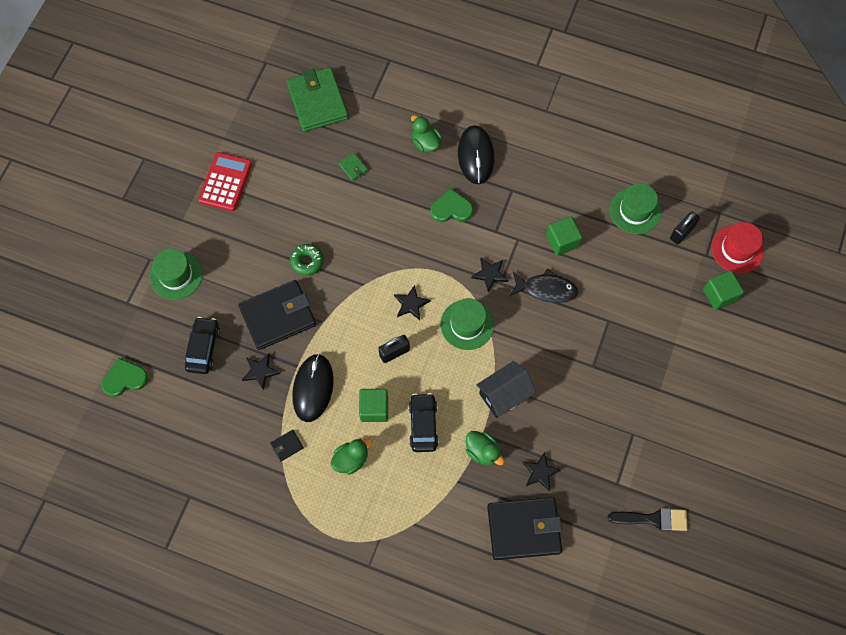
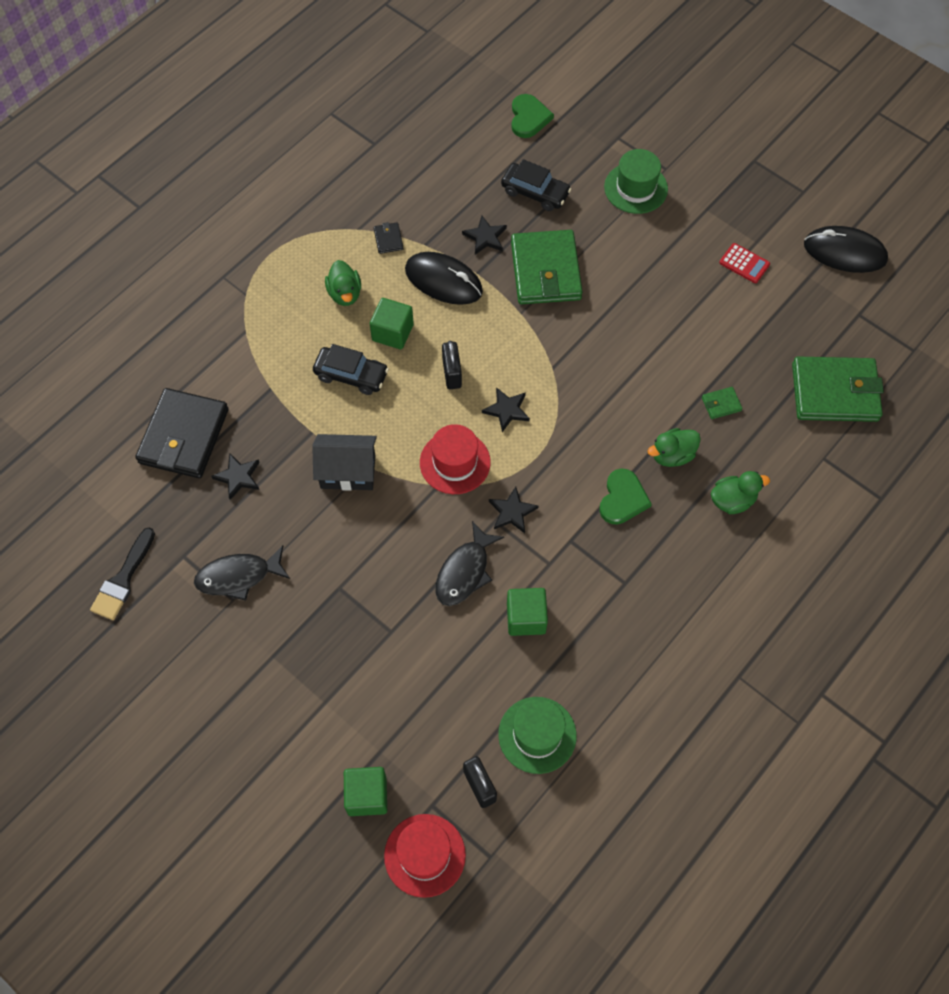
camera: 110 degrees right, 5 degrees down
red calculator [198,152,252,211] -> red calculator [719,243,770,283], size x0.59
black wallet [239,280,316,350] -> green wallet [511,230,582,304]
green donut [290,244,324,276] -> none
green hat [441,298,494,350] -> red hat [420,424,491,494]
black mouse [458,125,494,184] -> black mouse moved to [804,226,888,273]
green duck [466,431,504,465] -> green duck moved to [648,428,701,467]
black house [476,361,536,418] -> black house turned 75 degrees counterclockwise [312,434,377,491]
none -> black fish [194,546,290,601]

